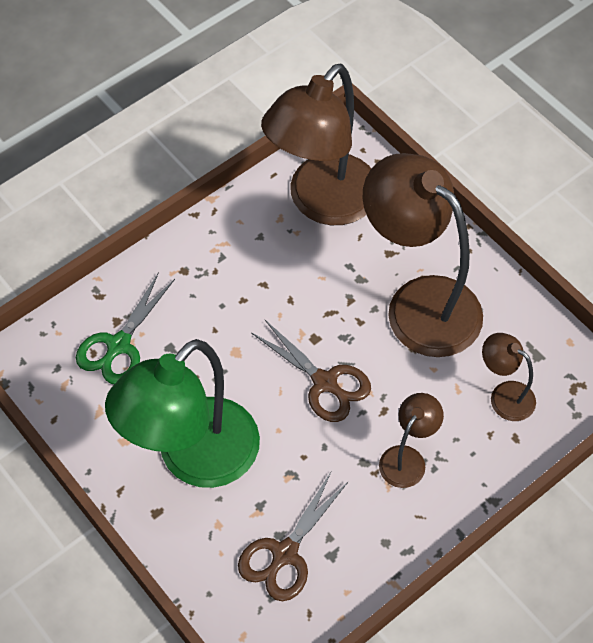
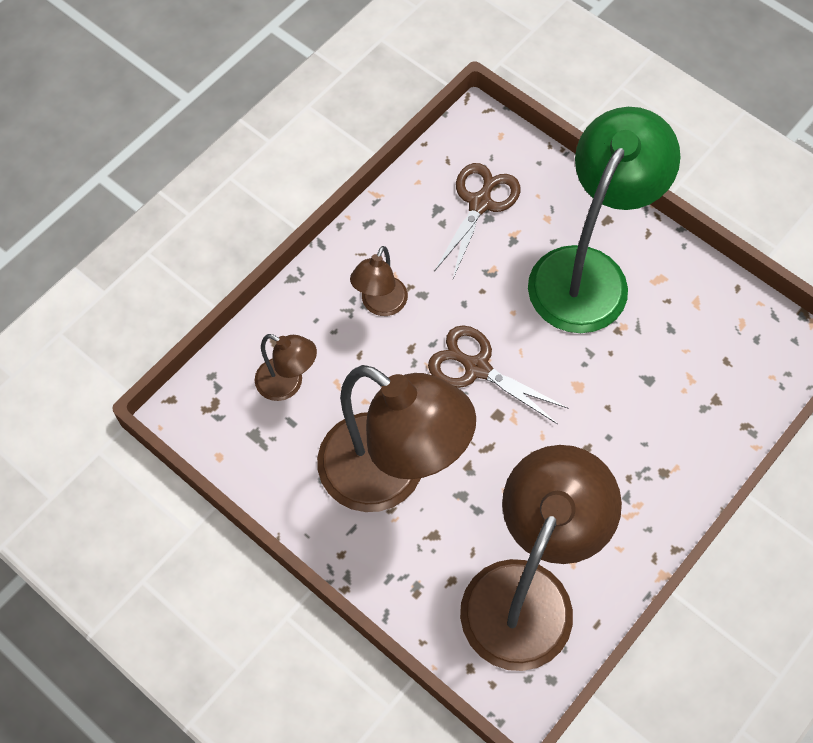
camera: 170 degrees right, 5 degrees up
green scissors [76,272,175,384] -> none

